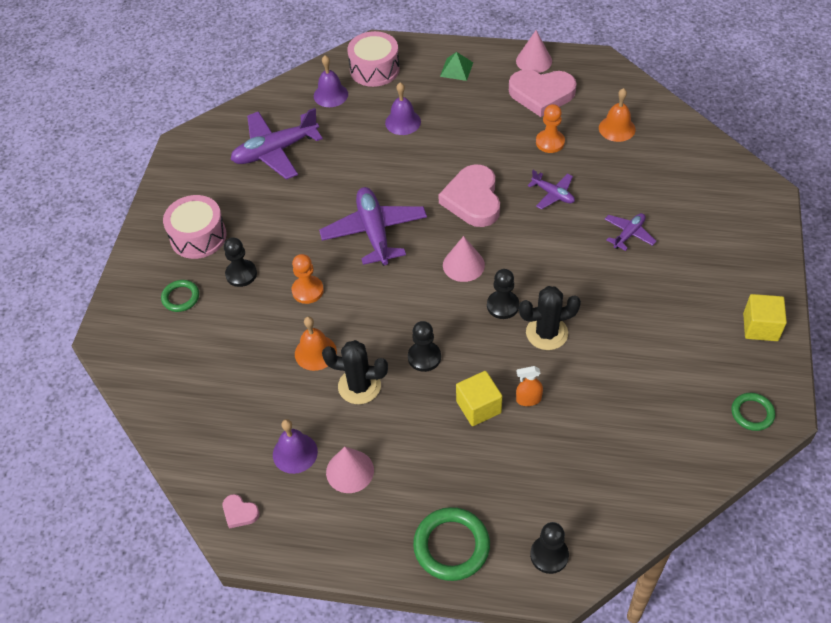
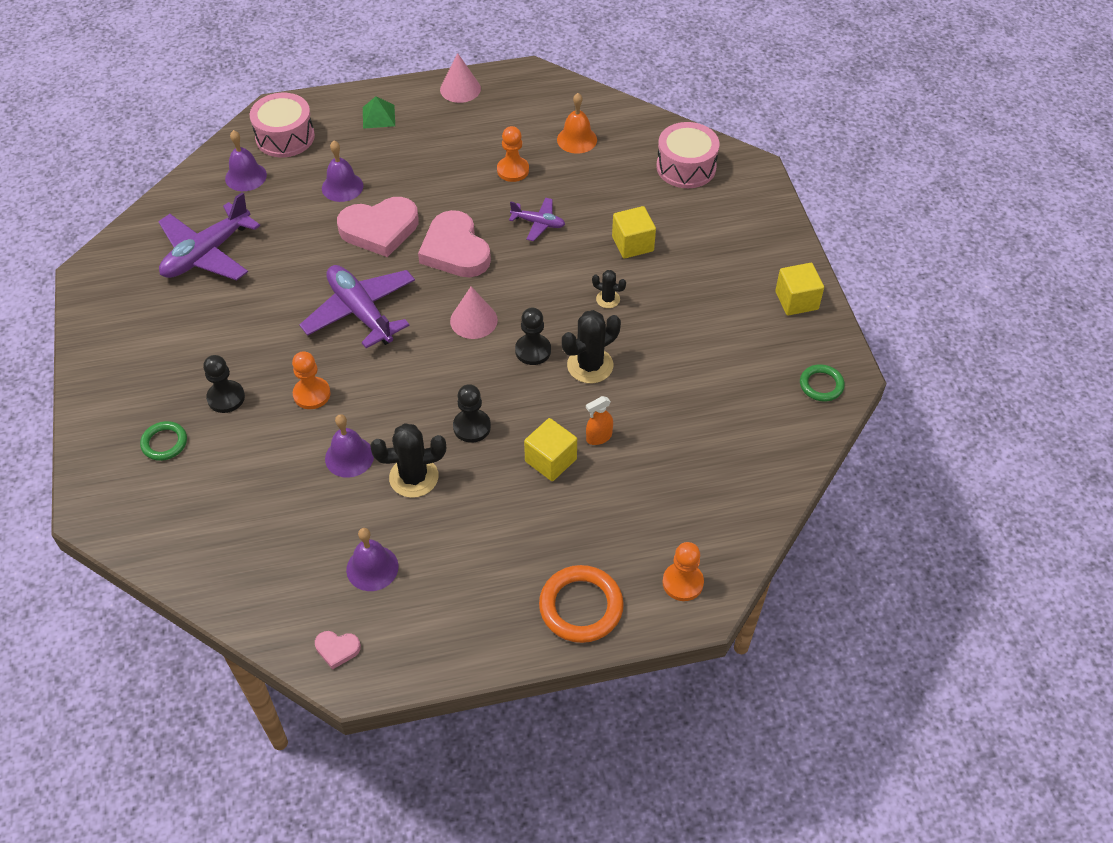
camera: 25 degrees left, 0 degrees up
pink drum [163,195,227,259] -> pink drum moved to [656,122,719,188]
orange bell [295,317,337,371] -> purple bell [325,414,374,478]
pink cone [326,447,374,493] -> none
green ring [413,507,490,581] -> orange ring [539,565,624,643]
pink heart [509,70,577,117] -> pink heart moved to [337,197,419,257]
black pawn [530,522,569,574] -> orange pawn [662,542,704,601]
purple plane [605,213,657,251] -> yellow cube [612,206,656,259]
none -> black cactus [592,270,626,308]

